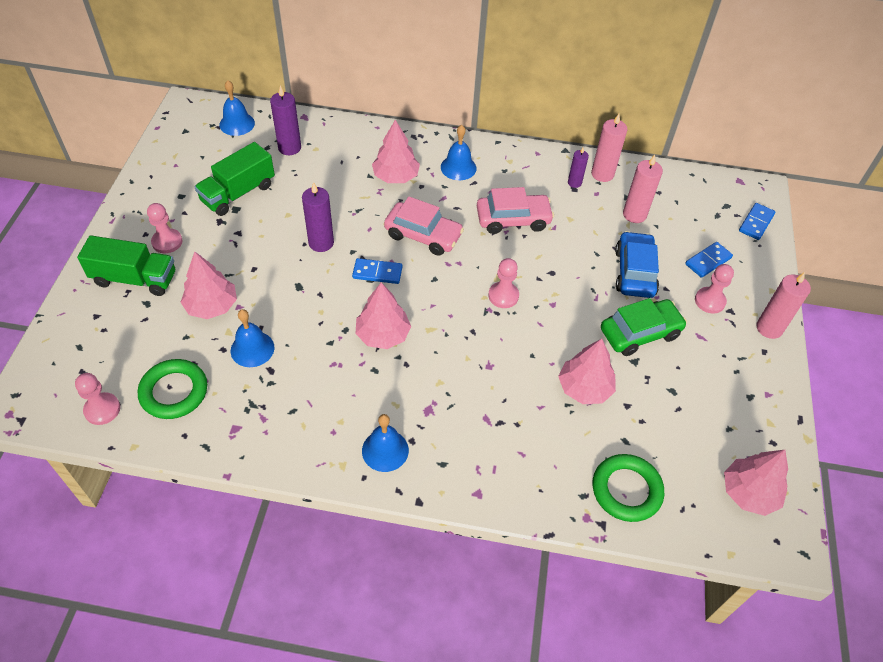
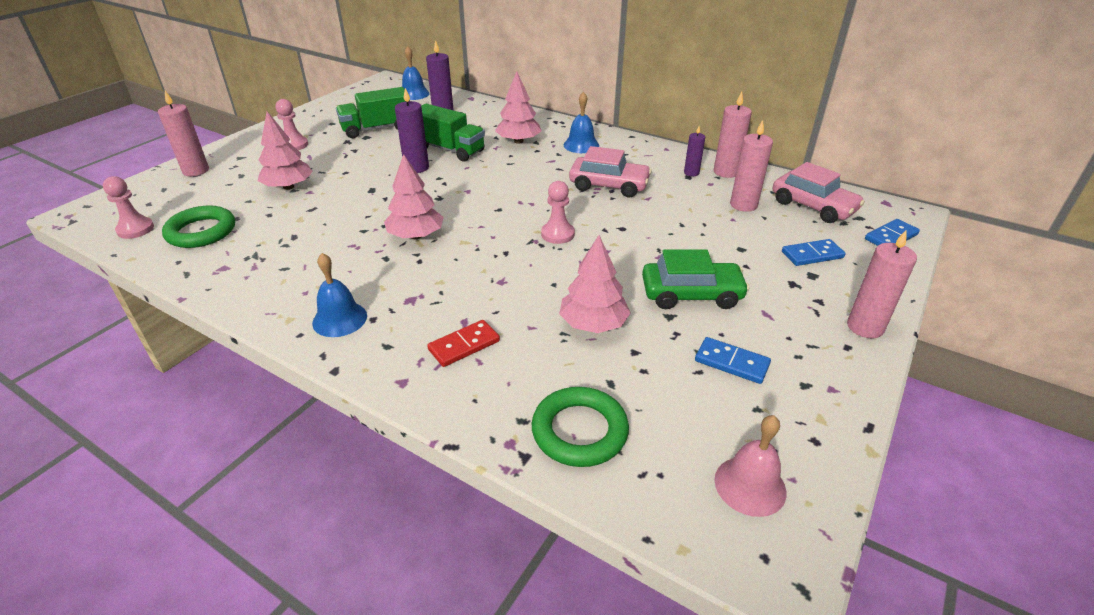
camera: 25 degrees right, 15 degrees down
green truck [77,235,175,296] -> green truck moved to [421,104,485,162]
blue bell [231,309,274,367] -> none
blue domino [352,258,403,284] -> blue domino moved to [695,337,771,384]
pink car [384,196,464,256] -> pink car moved to [773,162,865,223]
blue car [615,231,659,298] -> none
pink pawn [695,264,734,314] -> none
pink tree [724,450,788,516] -> pink bell [715,415,786,517]
none -> pink candle [158,91,209,176]
none -> red domino [427,320,500,367]

